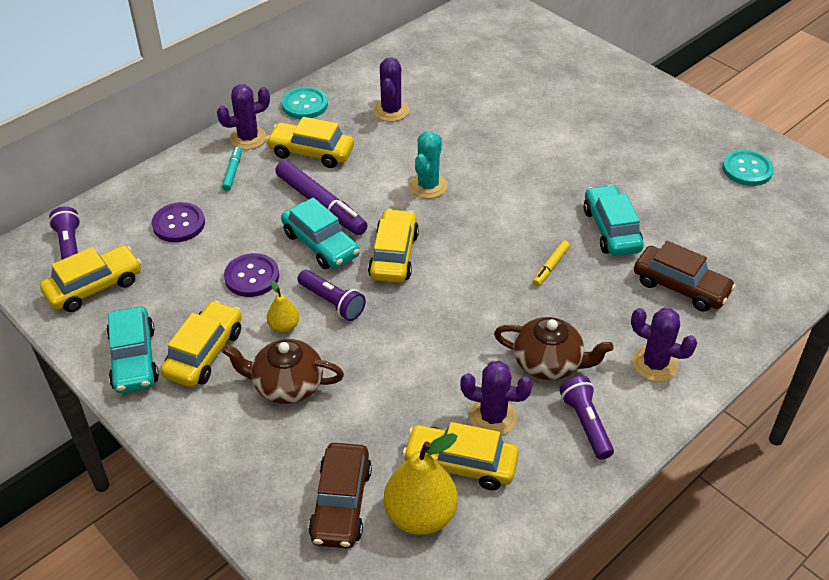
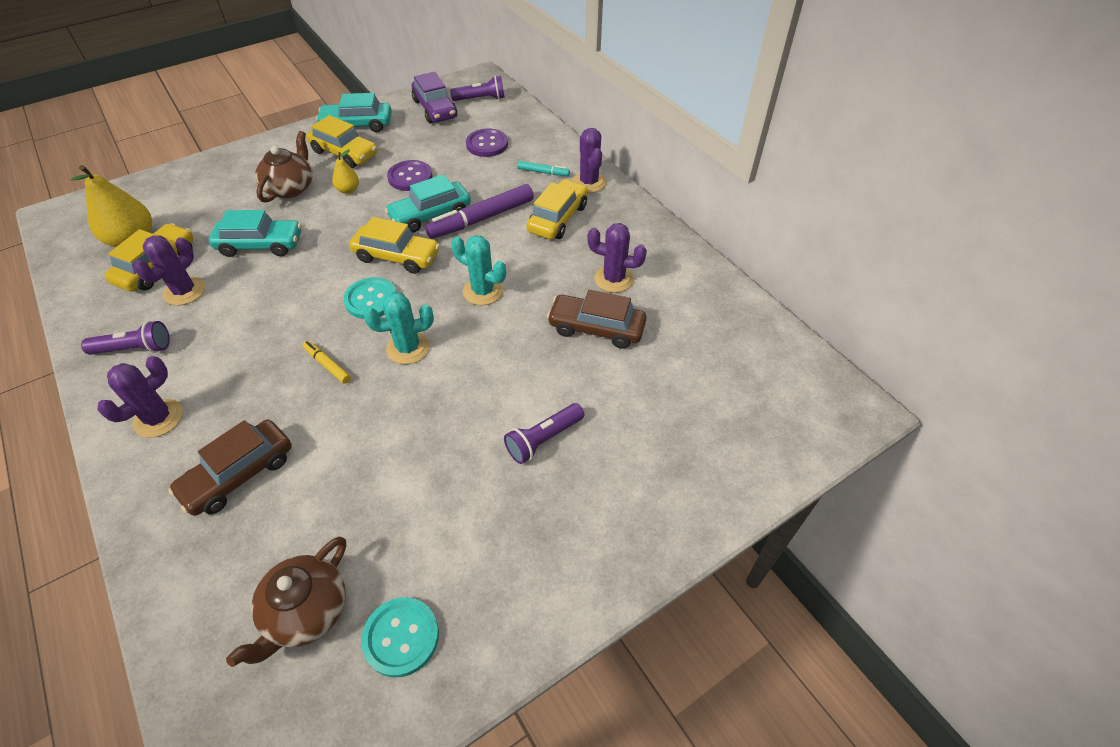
camera: 100 degrees right, 5 degrees up
yellow car [40,245,141,312] -> purple car [412,72,457,124]
turquoise button [282,87,328,119] -> turquoise button moved to [343,277,397,319]
purple flashlight [298,270,366,321] -> purple flashlight moved to [504,403,584,464]
brown car [308,443,372,548] -> brown car moved to [547,290,646,349]
brown teapot [494,317,614,380] -> brown teapot moved to [226,536,346,667]
turquoise car [584,185,644,256] -> turquoise car moved to [209,210,302,257]
none -> turquoise cactus [363,292,434,364]

